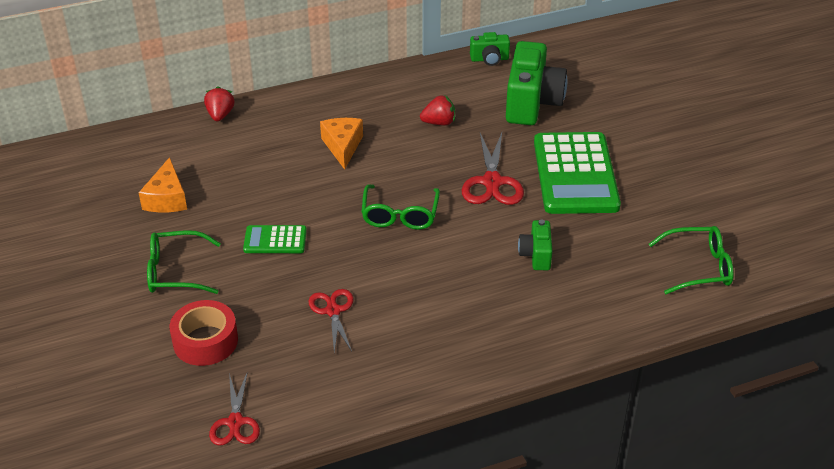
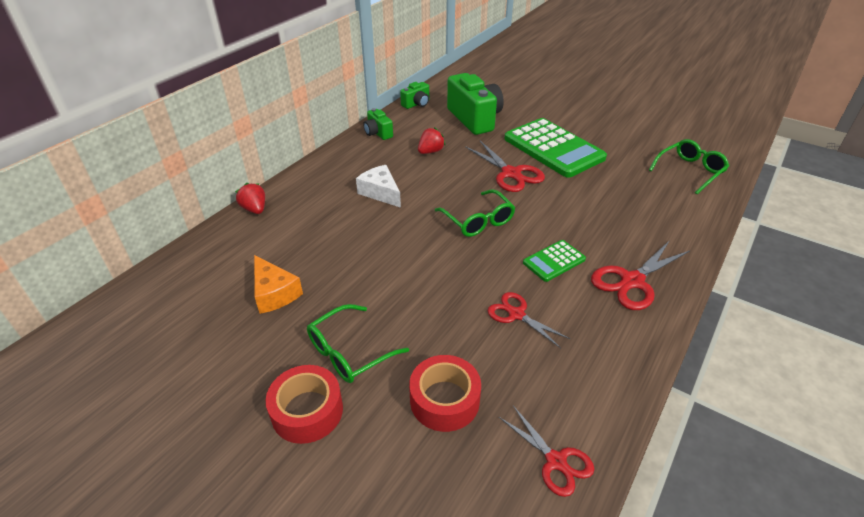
camera: 35 degrees left, 0 degrees up
green calculator [243,225,307,253] -> green calculator moved to [523,240,586,282]
orange cheese [320,118,363,170] -> white cheese [356,165,401,208]
green camera [518,219,553,270] -> green camera moved to [363,108,393,140]
none -> red tape [266,365,343,444]
none -> red scissors [591,240,690,310]

